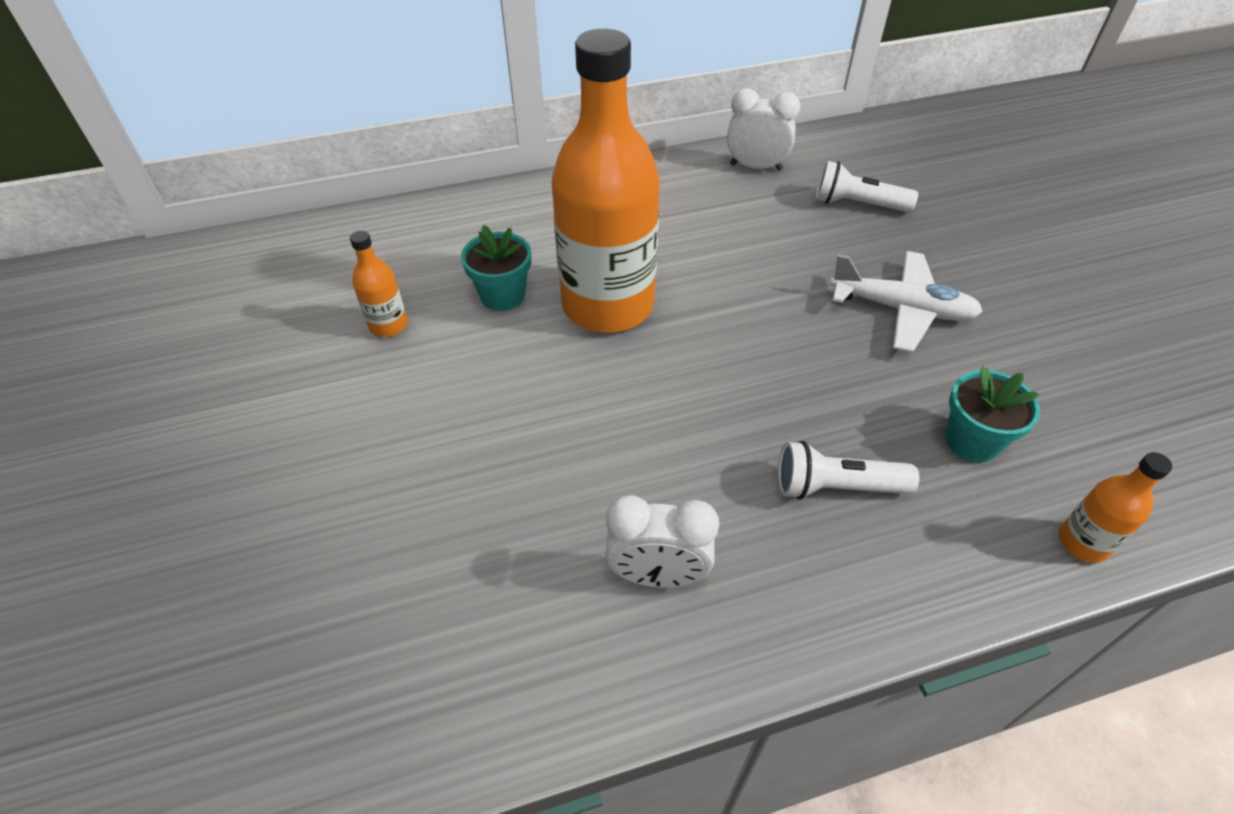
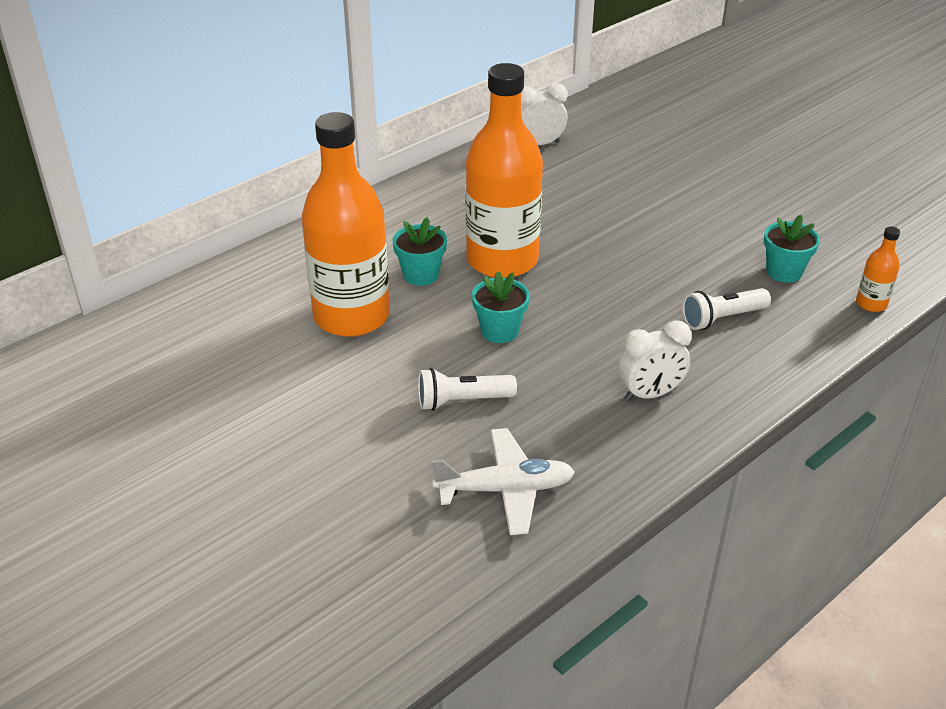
camera: 25 degrees left, 10 degrees down
orange bottle [350,231,408,337] -> orange bottle [302,112,390,337], size x2.43
white flashlight [816,161,918,213] -> white flashlight moved to [418,368,517,411]
white plane [830,251,983,352] -> white plane moved to [432,428,575,535]
none -> turquoise flower pot [472,271,530,343]

